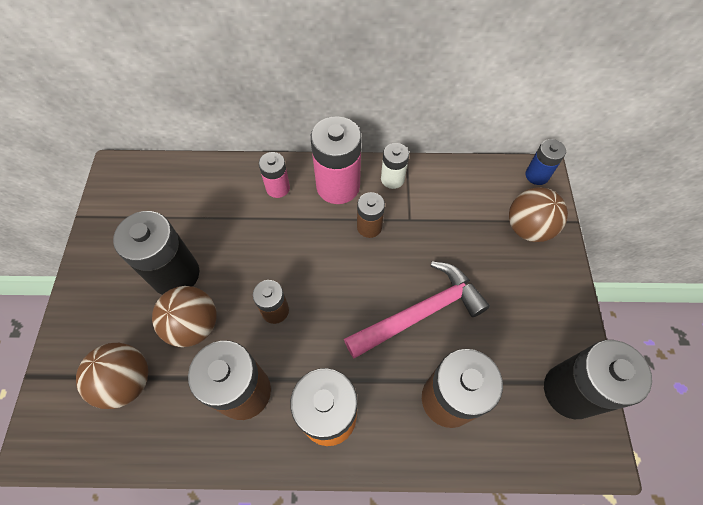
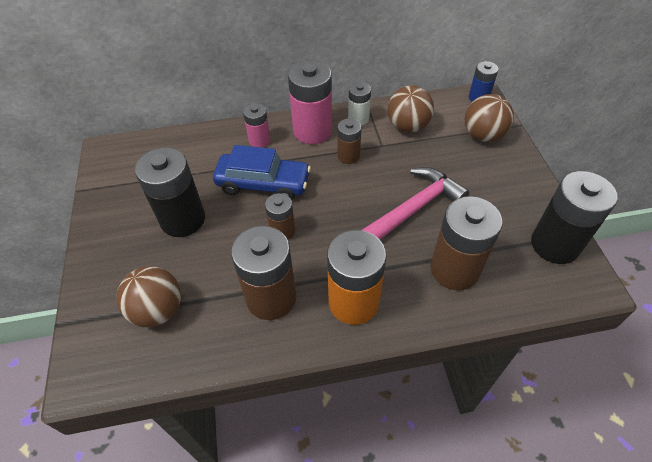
camera: 10 degrees left, 10 degrees down
brown ball [152,286,217,347] -> brown ball moved to [387,85,434,133]
none -> blue car [213,145,311,200]

